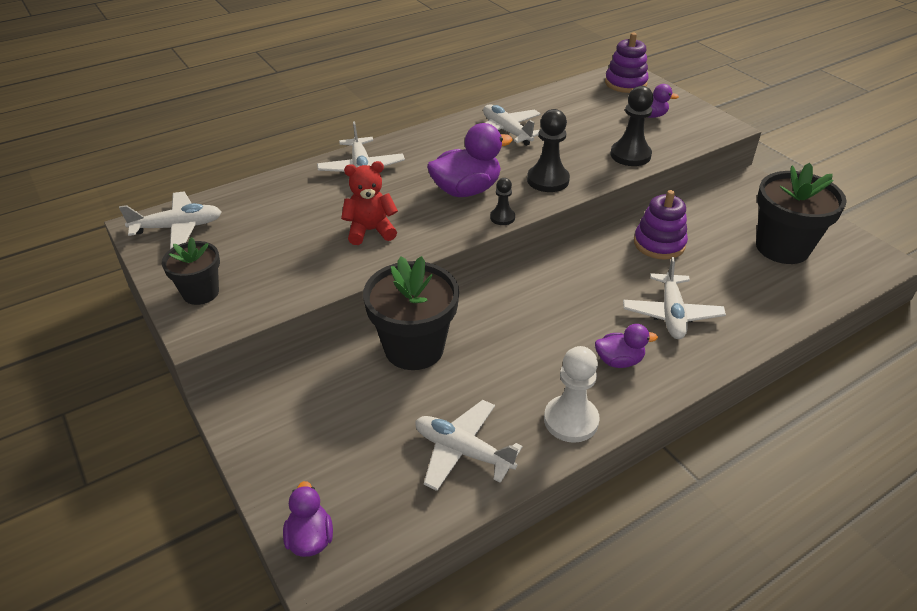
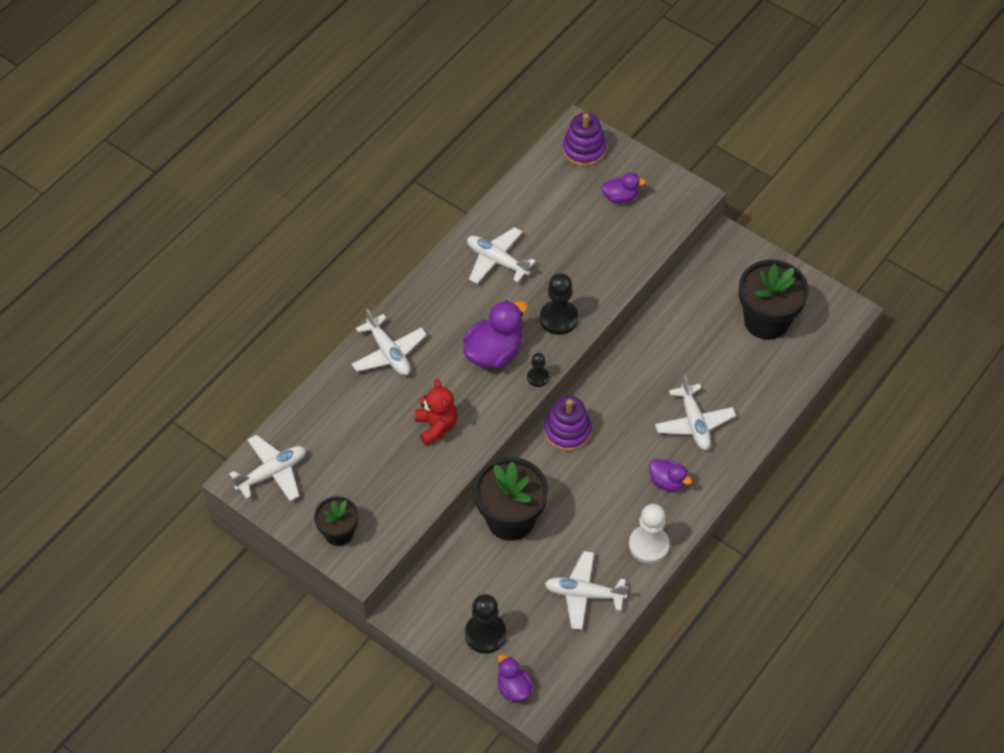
camera: 20 degrees left, 15 degrees up
red teddy bear [341,161,398,245] -> red teddy bear turned 105 degrees clockwise [415,379,458,446]
purple duck [595,324,658,368] -> purple duck turned 60 degrees clockwise [649,459,692,491]
black pawn [611,86,654,166] -> black pawn moved to [465,594,506,654]
purple stacking toy [634,190,688,260] -> purple stacking toy moved to [545,396,592,451]

